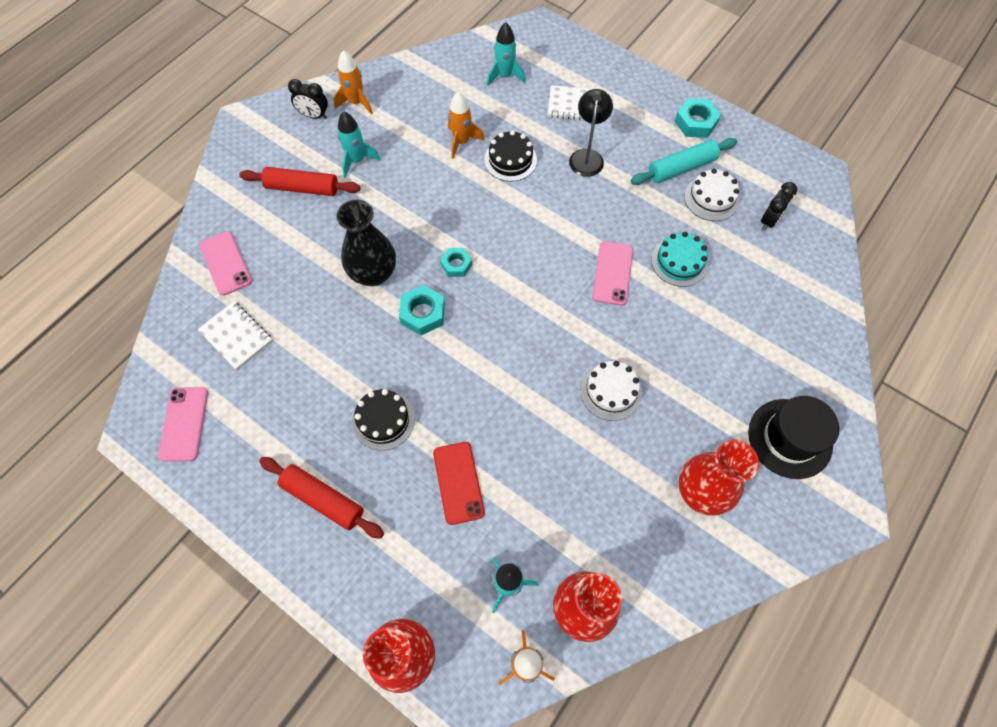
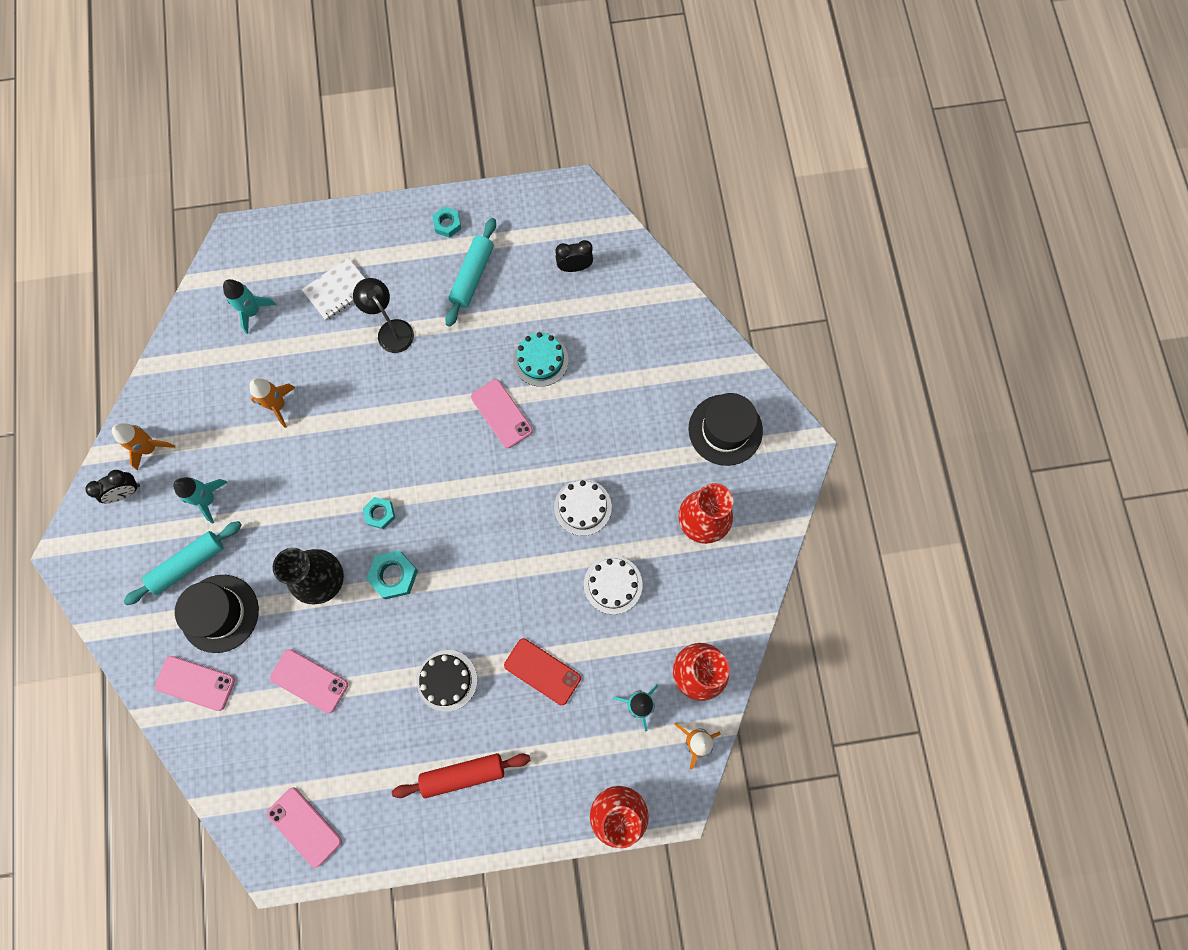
camera: 45 degrees left, 10 degrees up
white notebook [198,301,272,370] -> none
red rolling pin [240,167,361,196] -> turquoise rolling pin [124,521,242,605]
black cake [484,130,537,182] -> none
turquoise nut [674,98,721,138] -> turquoise nut [432,207,461,238], size x0.67
white cake [684,169,739,221] -> white cake moved to [584,555,643,614]
black clock [761,182,797,231] -> black clock turned 90 degrees counterclockwise [556,240,593,272]
none -> black hat [175,575,259,653]
none -> pink phone [270,649,348,713]

